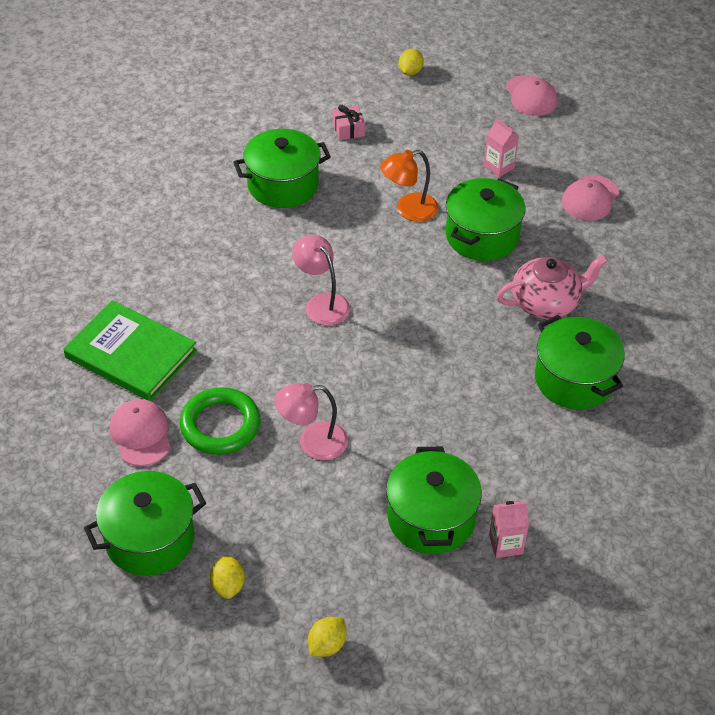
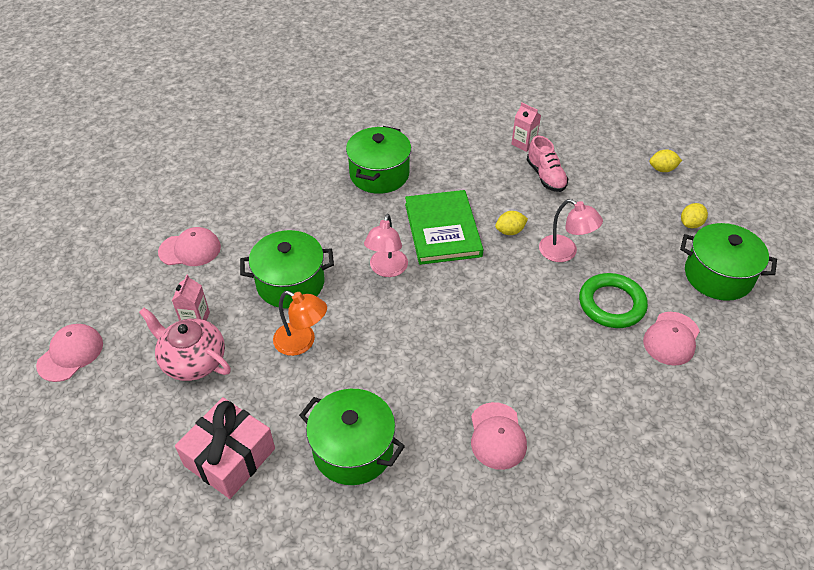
camera: 130 degrees left, 0 degrees up
green book [63,300,197,401] -> green book moved to [405,190,483,265]
pink lamp [292,235,350,325] -> pink lamp moved to [364,214,408,277]
pink gift [333,105,365,140] -> pink gift [175,397,275,499], size x2.02
green pot [386,447,482,554] -> pink shoe [527,136,568,192]
yellow lemon [399,49,424,75] -> yellow lemon moved to [495,211,528,235]
pink teapot [497,255,608,319] -> pink teapot moved to [139,308,231,381]
none -> pink cap [471,402,527,470]

